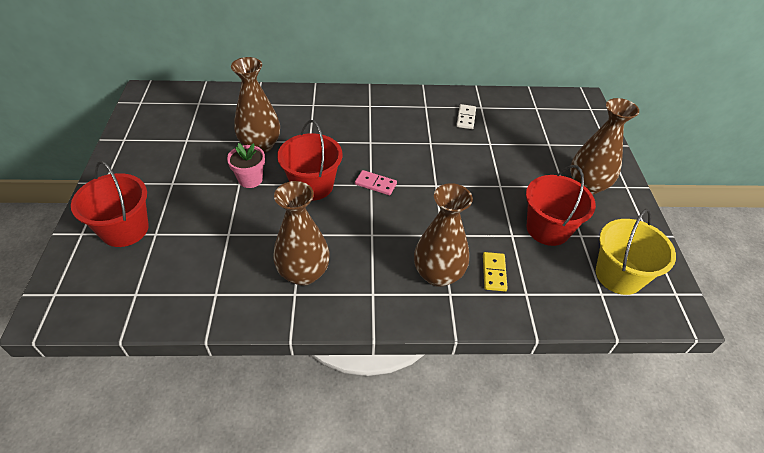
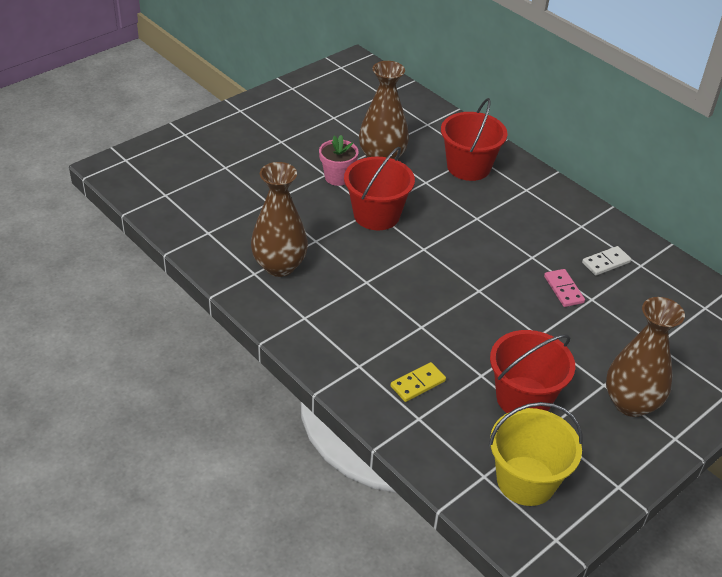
camera: 50 degrees right, 5 degrees down
red bucket [71,161,149,247] -> red bucket moved to [441,98,507,181]
pink domino [355,170,397,195] -> pink domino moved to [544,269,585,307]
brown vase [414,183,473,287] -> none

